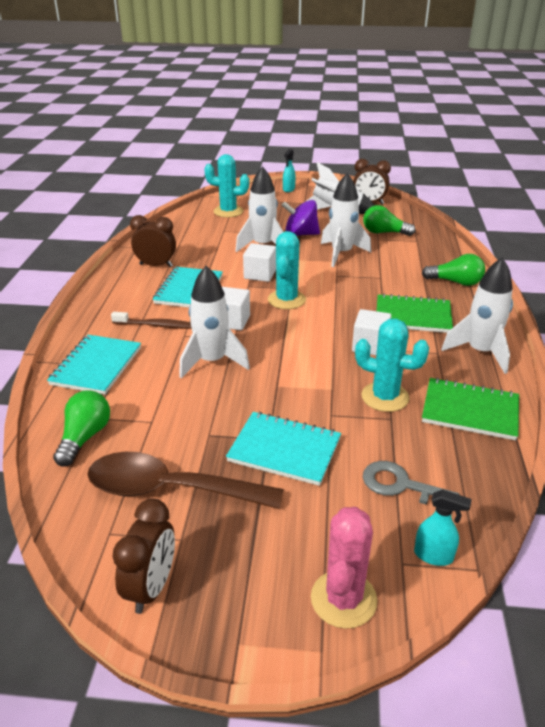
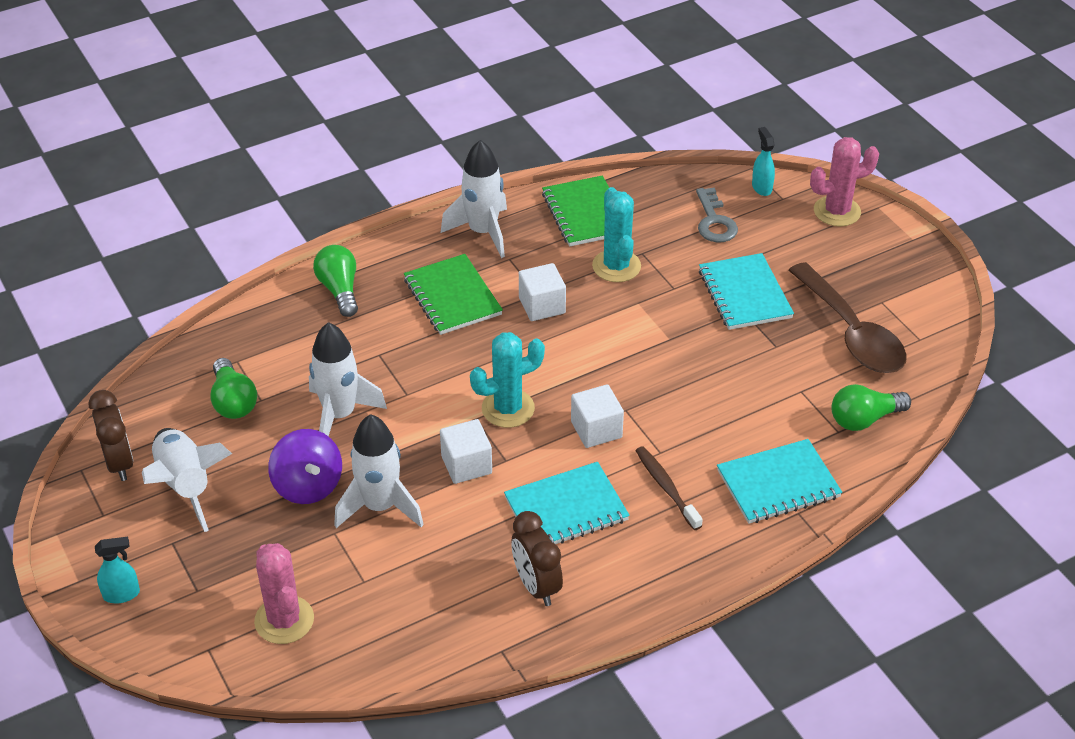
camera: 125 degrees left, 10 degrees up
brown clock [112,498,175,614] -> none
white rocket [179,266,250,379] -> none
turquoise cactus [205,154,249,217] -> pink cactus [254,543,314,644]

